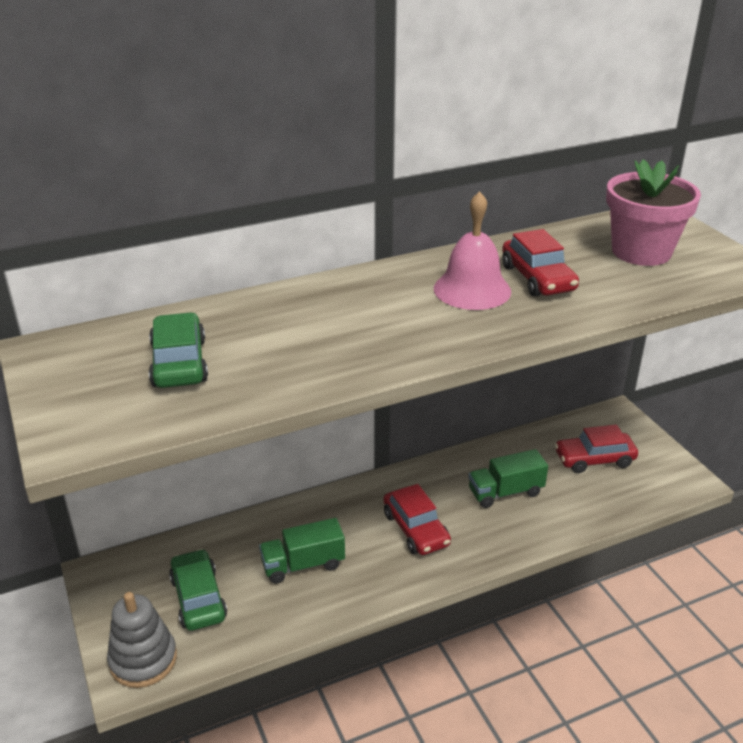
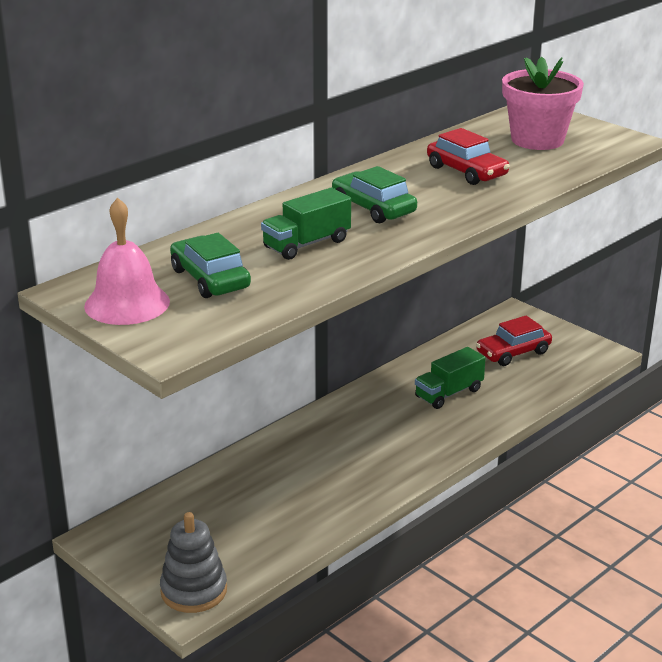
camera: 20 degrees left, 5 degrees down
green car [169,549,227,631] -> green car moved to [332,166,417,223]
green truck [259,518,345,584] -> green truck moved to [261,188,351,260]
red car [384,484,451,555] -> none
pink bell [434,191,511,310] -> pink bell moved to [84,197,170,325]

